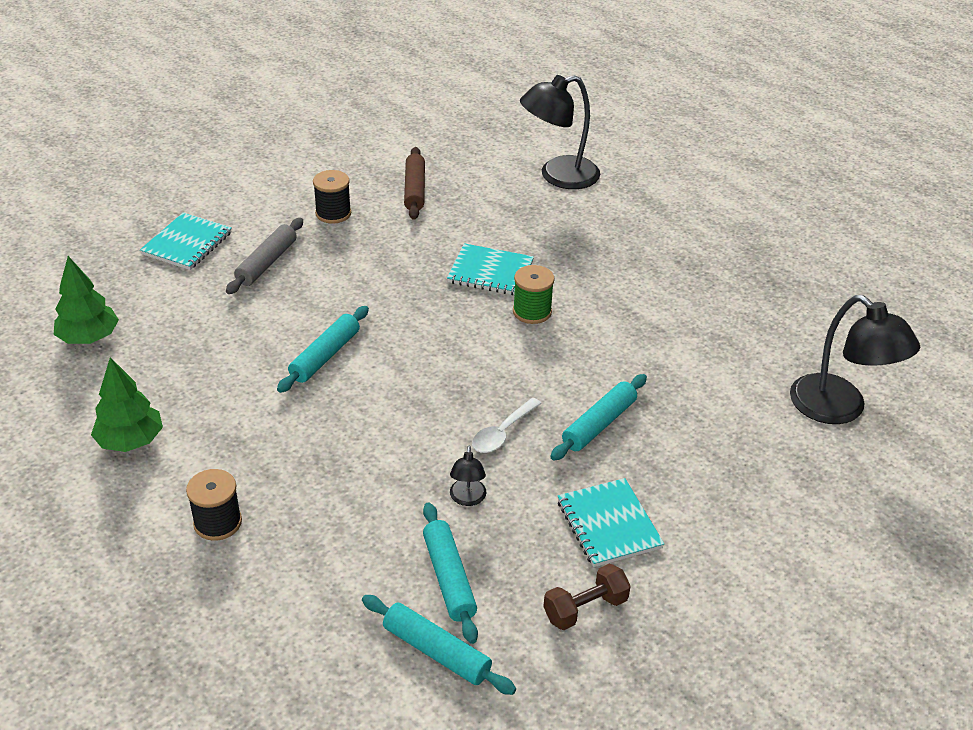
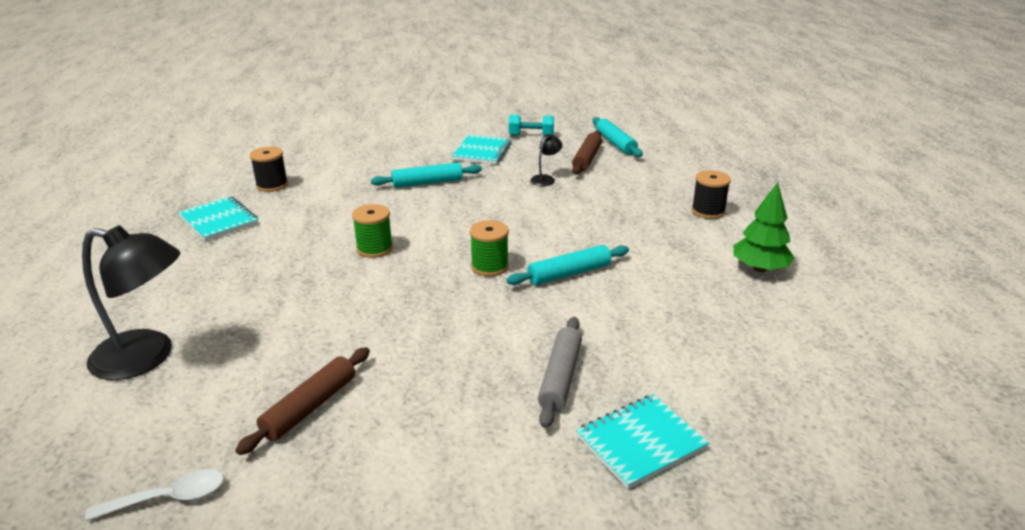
camera: 145 degrees left, 10 degrees down
green tree [54,256,119,344] -> none
grey rolling pin [226,218,303,294] -> grey rolling pin turned 45 degrees counterclockwise [538,317,582,428]
black spool [313,170,351,224] -> black spool moved to [250,147,288,192]
turquoise rolling pin [423,502,478,644] -> brown rolling pin [572,131,602,175]
turquoise notebook [447,243,534,295] -> turquoise notebook moved to [178,196,258,241]
white spoon [472,398,542,453] -> white spoon moved to [85,469,224,521]
brown dumbbell [543,564,631,630] -> turquoise dumbbell [509,114,554,136]
black lamp [790,295,920,424] -> none
none -> green spool [470,220,509,276]

